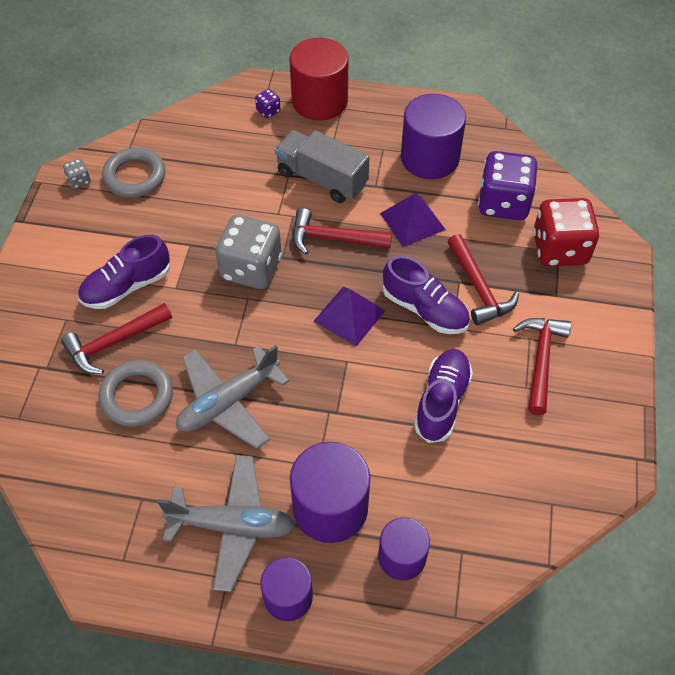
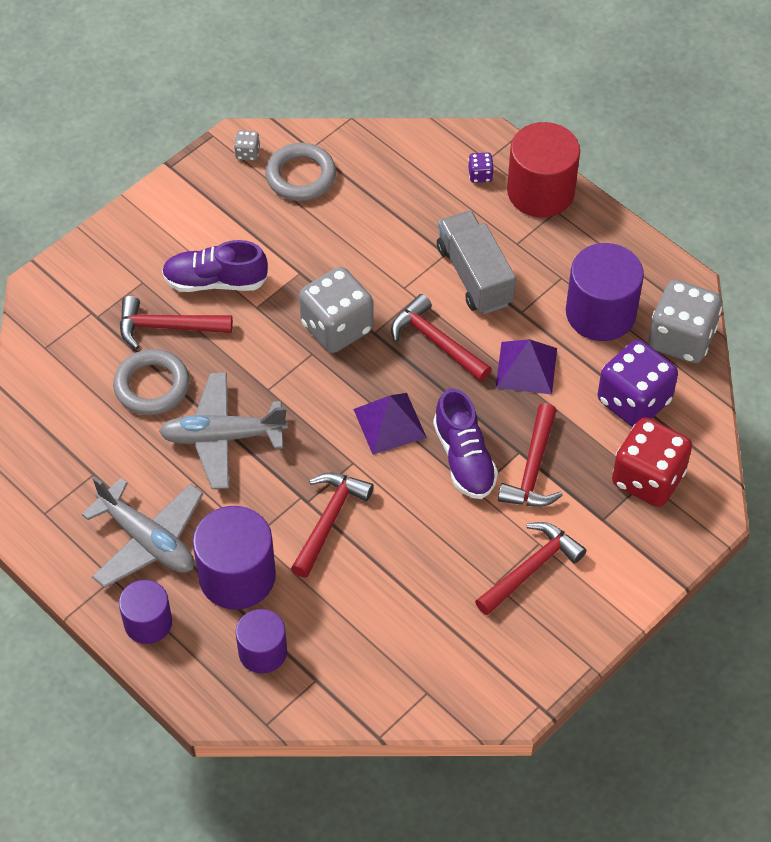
camera: 35 degrees right, 0 degrees up
purple shoe [414,349,473,443] -> none
none -> red hammer [291,473,374,578]
none -> grey dice [649,280,722,363]

